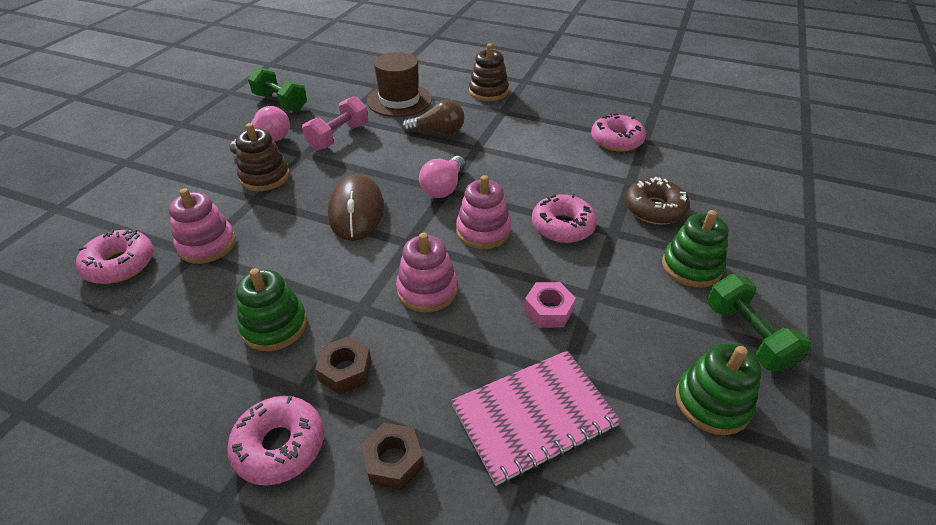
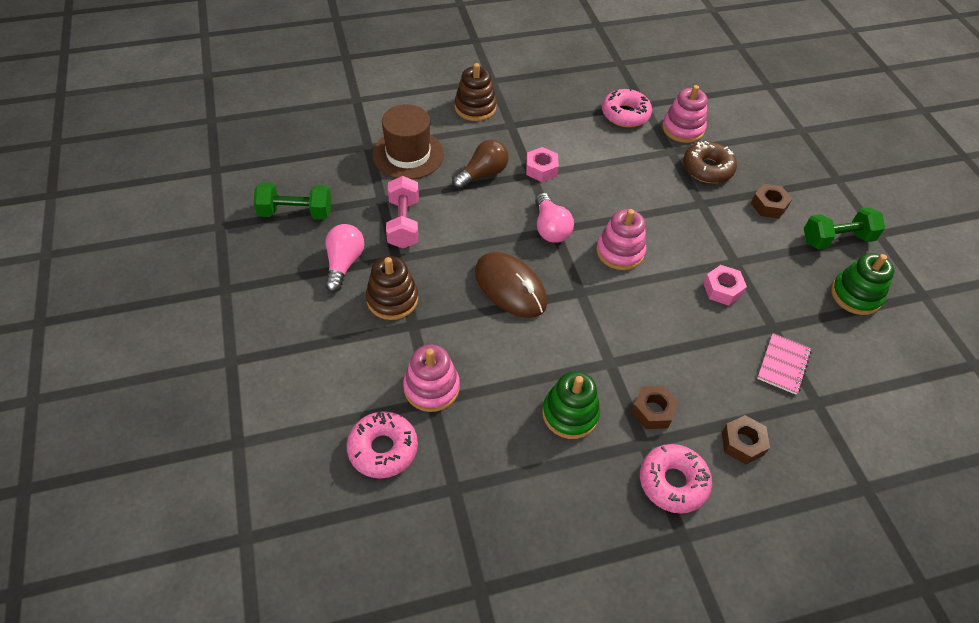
camera: 40 degrees left, 10 degrees up
pink stacking toy [396,233,457,312] -> pink stacking toy moved to [662,85,708,143]
pink notebook [451,350,621,486] -> pink notebook [757,333,811,395], size x0.58
pink donut [532,194,597,243] -> none
green stacking toy [662,210,729,288] -> brown nut [751,184,792,219]
green dumbbell [707,274,811,372] -> green dumbbell turned 45 degrees counterclockwise [804,207,885,250]
none -> pink nut [526,147,559,182]

